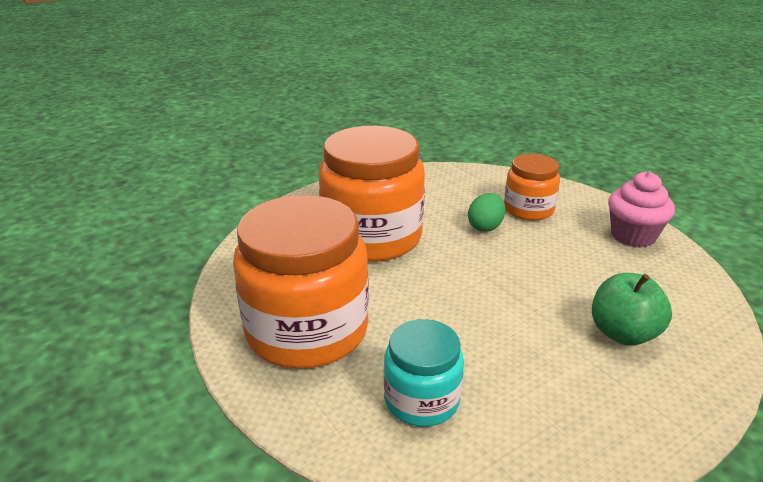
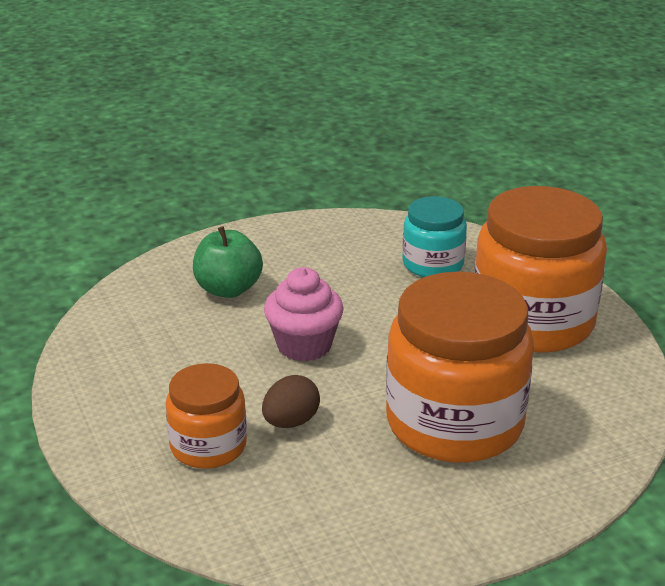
camera: 170 degrees left, 0 degrees up
green egg [468,193,505,232] -> brown egg [262,375,320,428]
pink cupcake [608,171,675,248] -> pink cupcake moved to [264,267,344,361]

